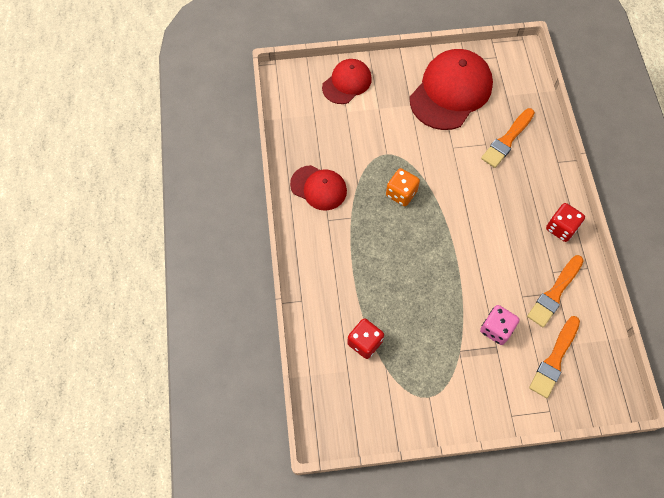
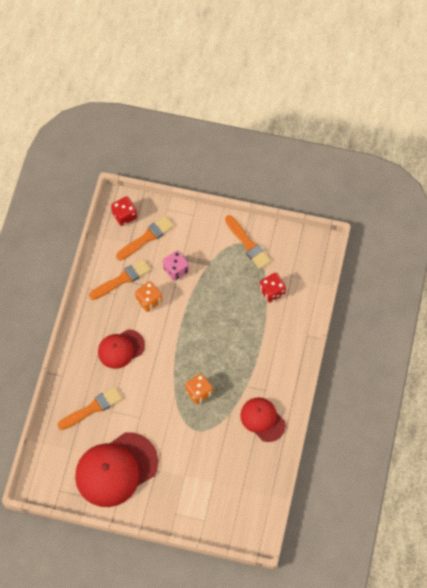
camera: 160 degrees left, 0 degrees up
red cap [322,59,372,104] -> red cap moved to [98,329,145,369]
red dice [546,203,585,242] -> red dice moved to [111,196,137,226]
none -> orange dice [135,281,162,312]
none -> orange brush [225,215,271,269]

